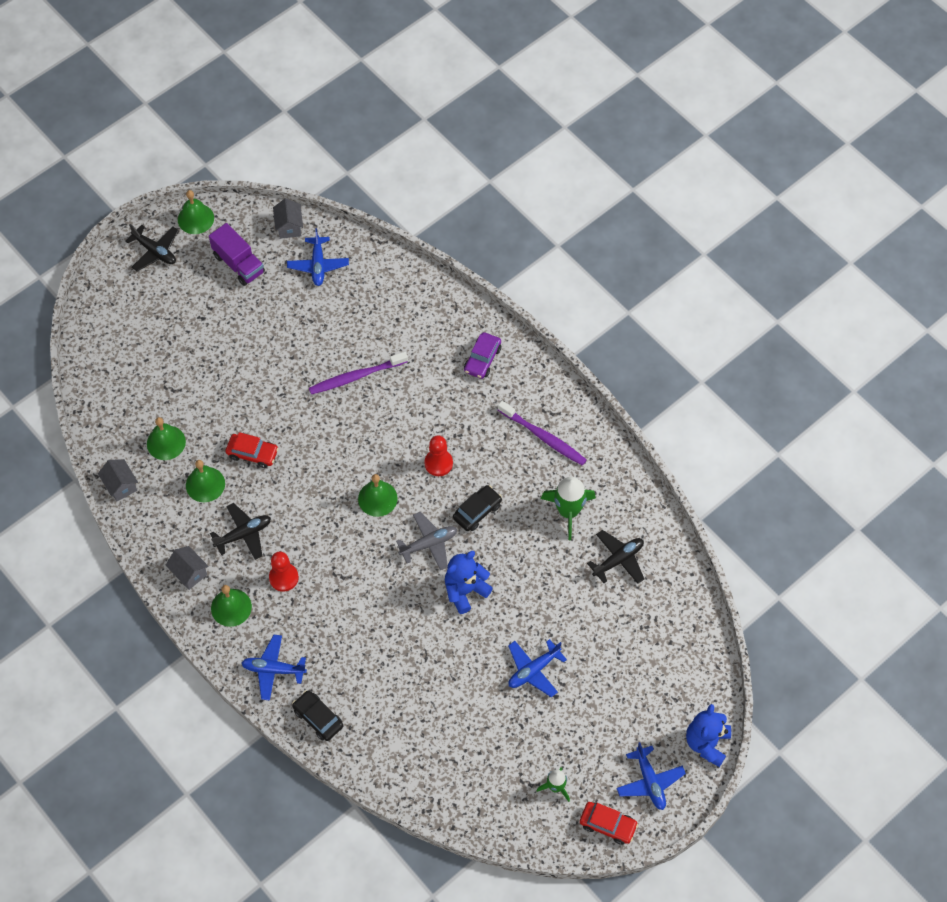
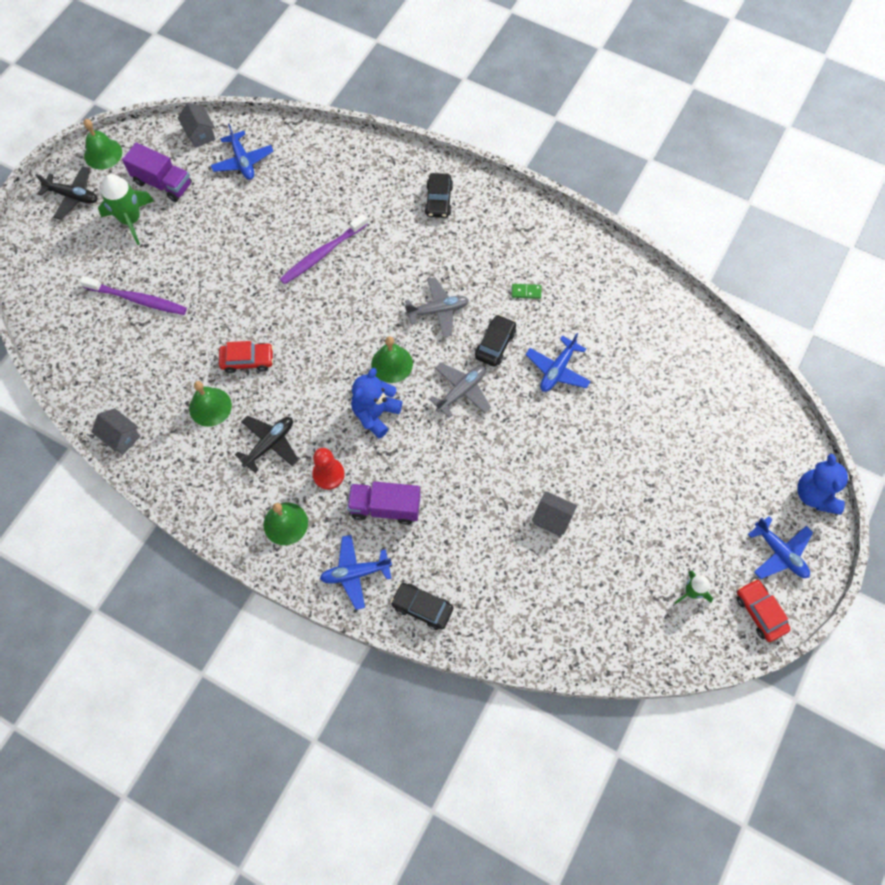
camera: 20 degrees left, 5 degrees up
green bell [147,417,186,460] -> none
grey house [165,546,209,590] -> grey house moved to [532,491,577,537]
red pawn [424,435,453,476] -> grey plane [405,277,469,337]
blue teddy bear [445,551,493,614] -> blue teddy bear moved to [351,368,403,438]
purple car [464,332,501,379] -> black car [425,173,453,218]
purple toothbrush [498,401,587,466] -> purple toothbrush moved to [80,276,187,315]
blue plane [508,639,567,697] -> blue plane moved to [525,333,591,392]
green rocket [541,477,596,540] -> green rocket moved to [98,174,154,245]
red car [580,802,638,845] -> red car turned 120 degrees counterclockwise [736,579,791,642]
black plane [587,530,644,584] -> none
none -> purple truck [347,482,421,525]
none -> green domino [512,284,541,299]

